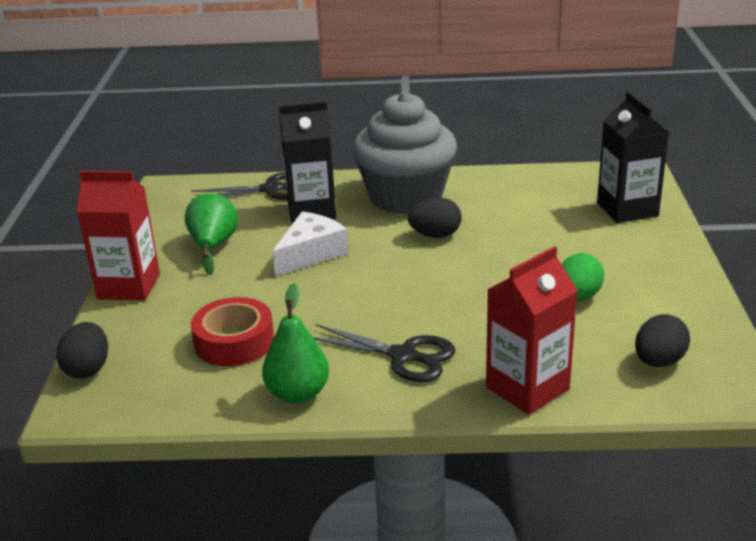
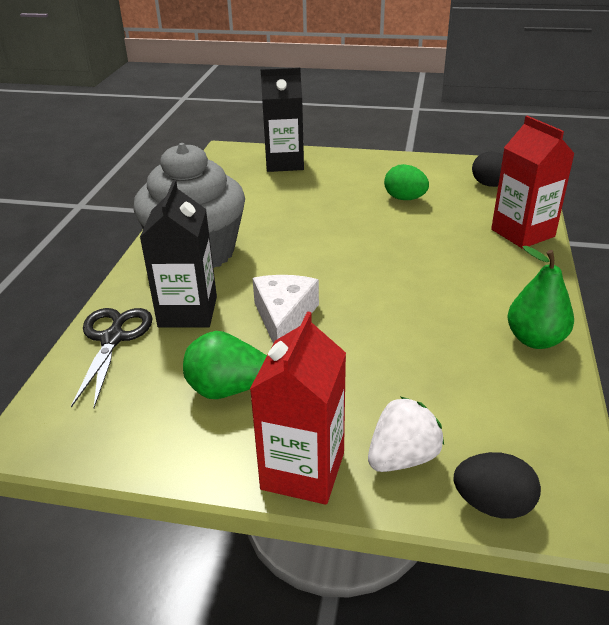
camera: 80 degrees left, 5 degrees up
red tape [191,297,274,366] -> none
white cheese [273,212,349,276] -> white cheese turned 45 degrees clockwise [252,275,319,343]
black scissors [313,324,455,382] -> none
black egg [408,197,462,238] -> none
none -> white strawberry [368,397,444,472]

